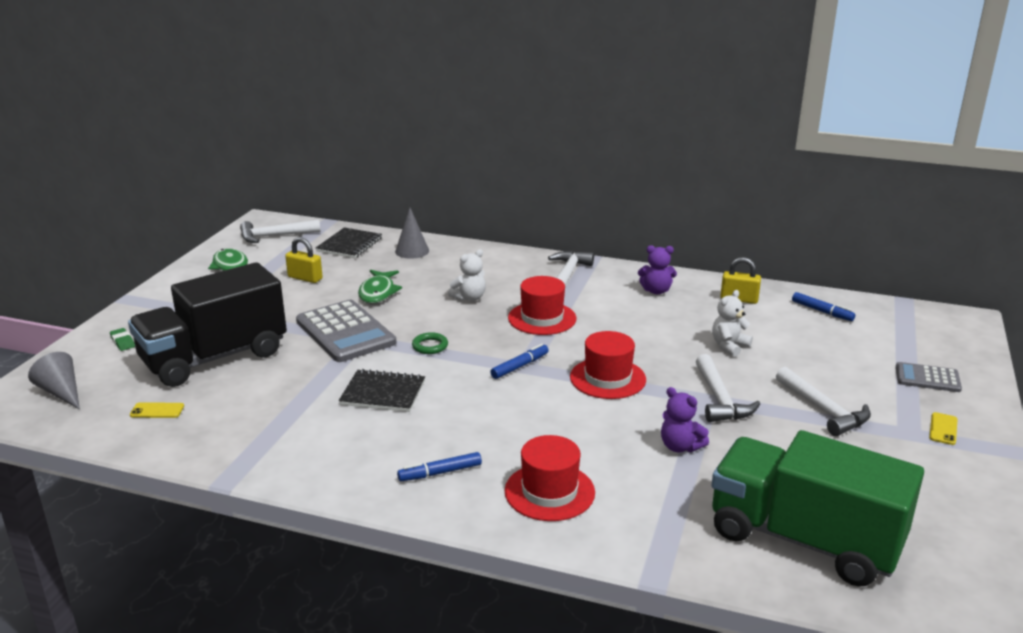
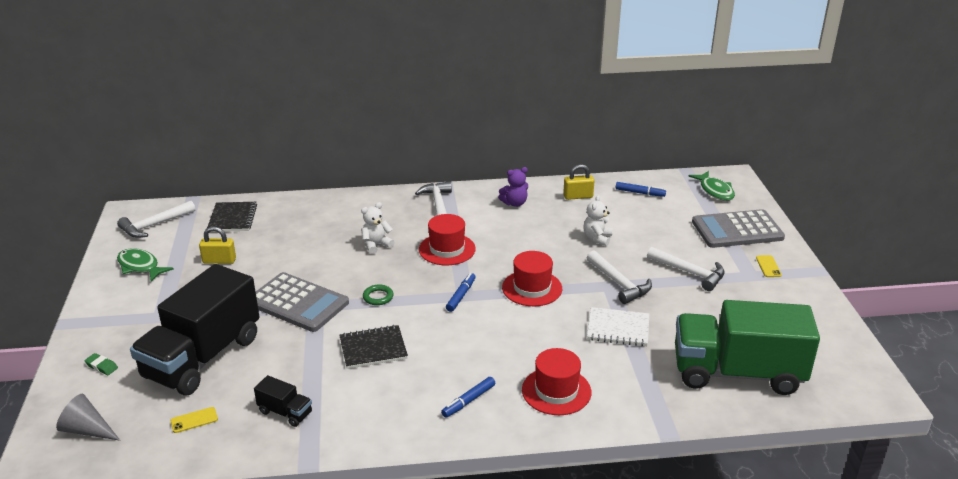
camera: 25 degrees left, 5 degrees up
green fish [358,270,402,303] -> green fish moved to [688,171,735,201]
grey cone [395,208,429,259] -> none
white teddy bear [448,249,486,301] -> white teddy bear turned 150 degrees counterclockwise [361,202,394,254]
purple teddy bear [661,387,709,452] -> white notebook [587,307,649,346]
grey calculator [896,362,962,392] -> grey calculator [692,209,785,248], size x1.85
none -> black truck [254,375,312,427]

